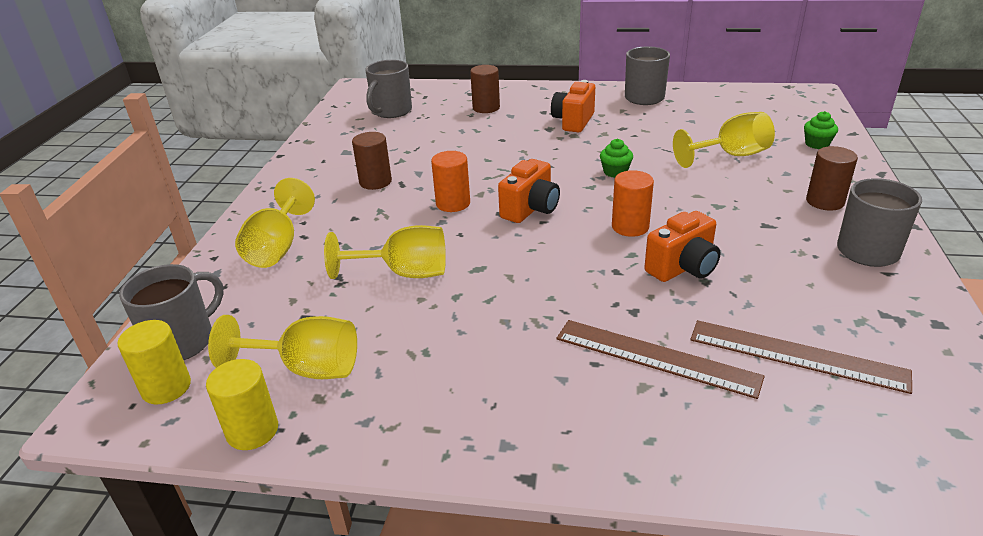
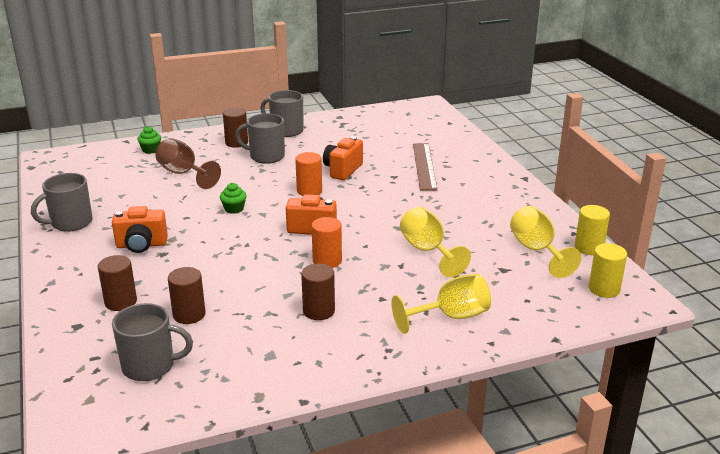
camera: 120 degrees left, 5 degrees down
grey mug [119,264,224,360] -> grey mug moved to [235,113,285,164]
orange camera [644,211,721,282] -> orange camera turned 90 degrees counterclockwise [323,136,363,180]
yellow goblet [673,112,775,168] -> brown goblet [155,138,221,189]
brown ruler [690,320,912,394] -> none
none -> brown cylinder [168,267,206,324]

